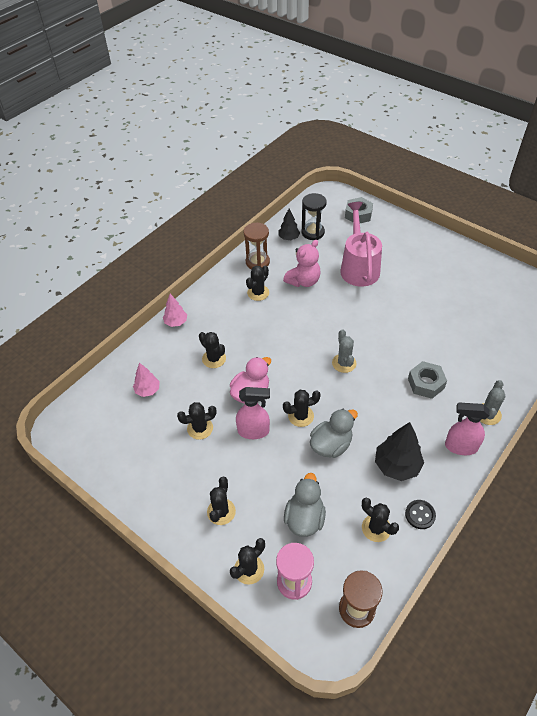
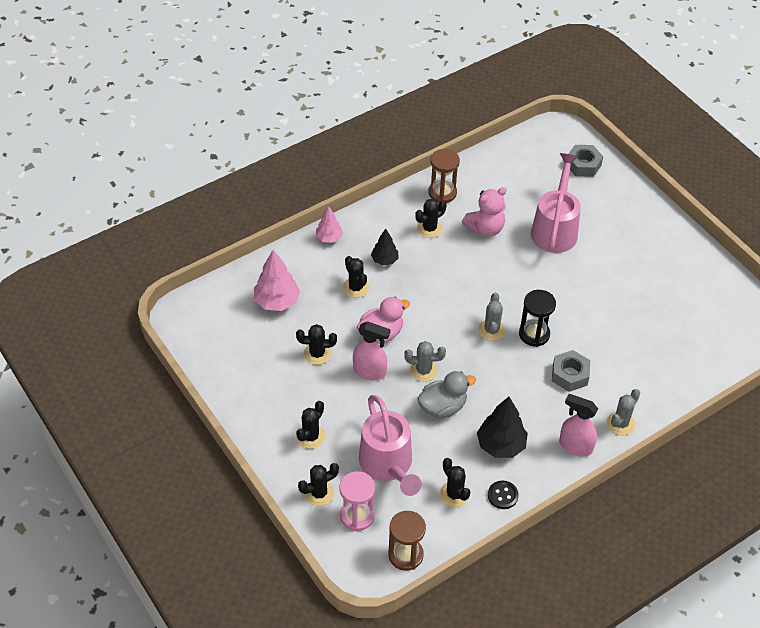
camera: 15 degrees right, 0 degrees up
pink tree [133,363,160,397] -> pink tree [254,250,300,311], size x1.63
black tree [278,209,300,240] -> black tree moved to [371,229,398,265]
black cactus [283,390,321,427] -> grey cactus [404,341,446,382]
grey duck [284,473,326,537] -> pink watering can [359,395,422,496]
black hourglass [301,193,327,240] -> black hourglass moved to [519,290,556,347]

